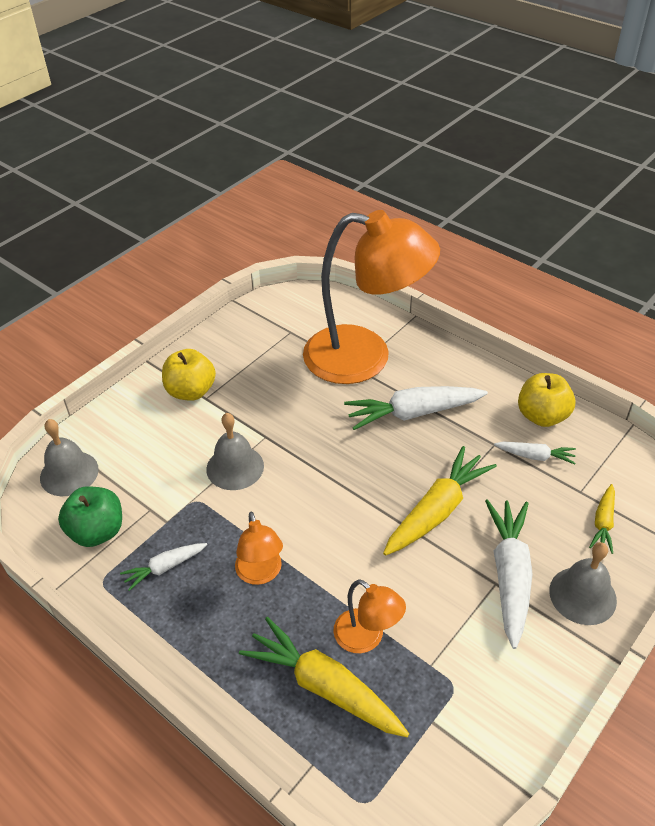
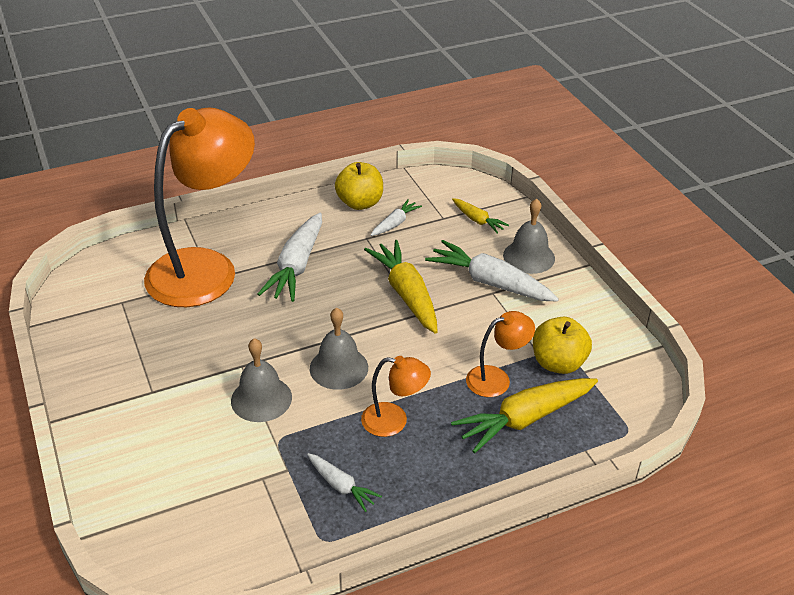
camera: 65 degrees left, 5 degrees down
grey bell [40,419,99,496] -> grey bell moved to [310,307,368,390]
green apple [58,486,122,547] -> none
white carrot [120,543,207,591] -> white carrot turned 45 degrees counterclockwise [307,453,382,512]
yellow apple [162,349,216,401] -> yellow apple moved to [533,317,592,374]

